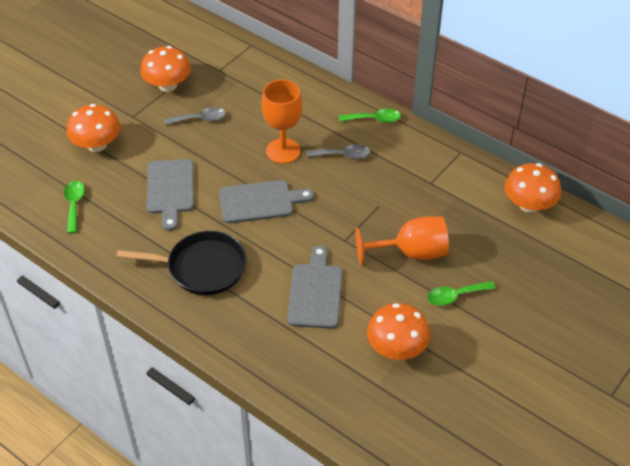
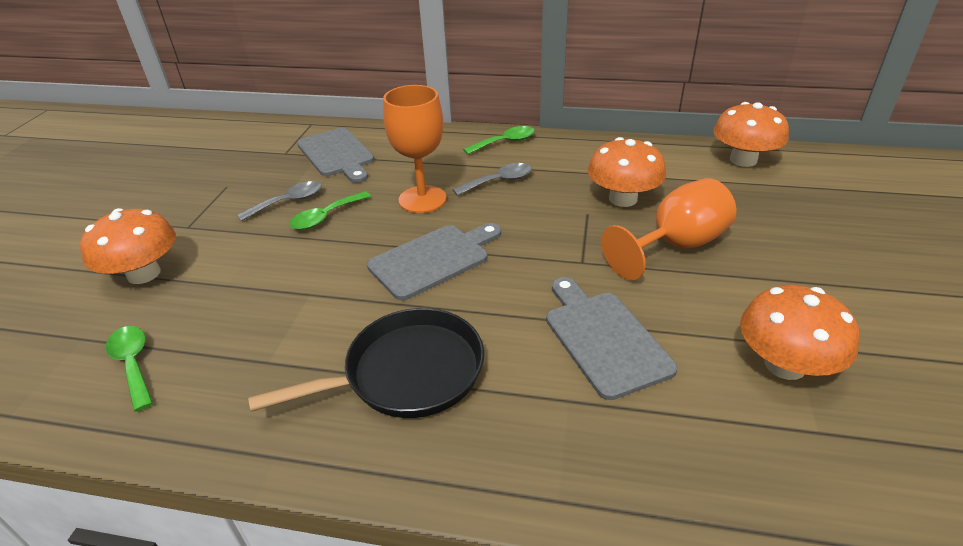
camera: 25 degrees left, 10 degrees down
orange mushroom [140,46,191,92] -> orange mushroom moved to [588,137,666,207]
grey cutting board [147,159,194,231] -> grey cutting board moved to [297,128,374,183]
green spoon [427,281,496,306] -> green spoon moved to [289,191,371,230]

